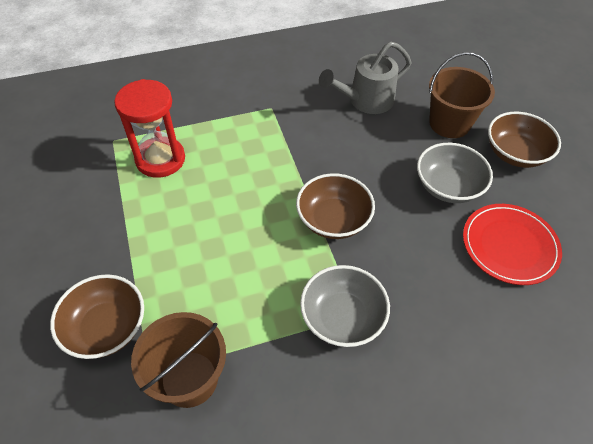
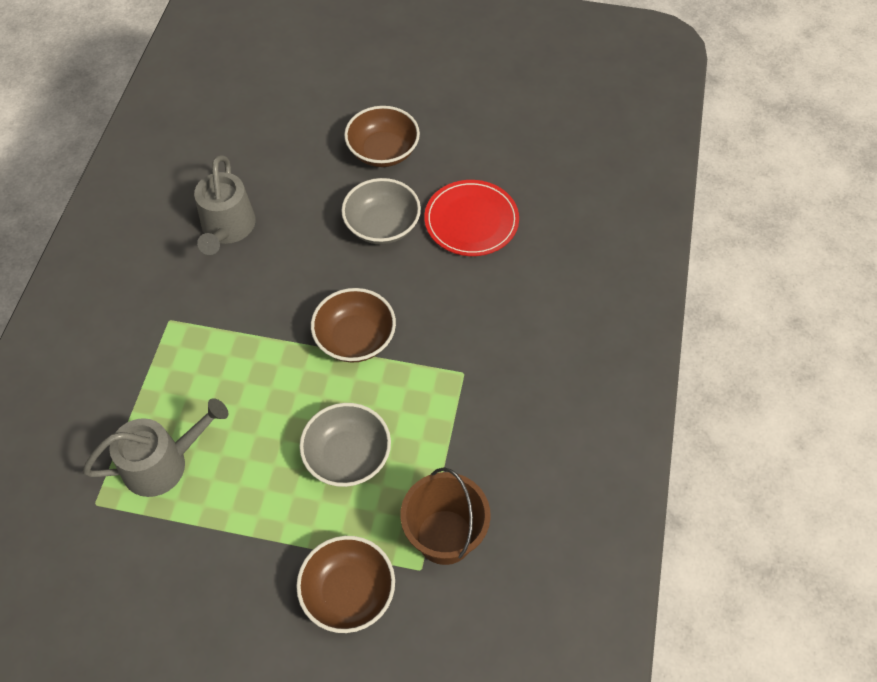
camera: 60 degrees left, 5 degrees up
red hourglass [114,79,185,178] -> grey watering can [83,398,228,497]
grey bowl [300,265,390,347] -> grey bowl moved to [299,403,391,487]
brown bucket [429,52,495,138] -> none

